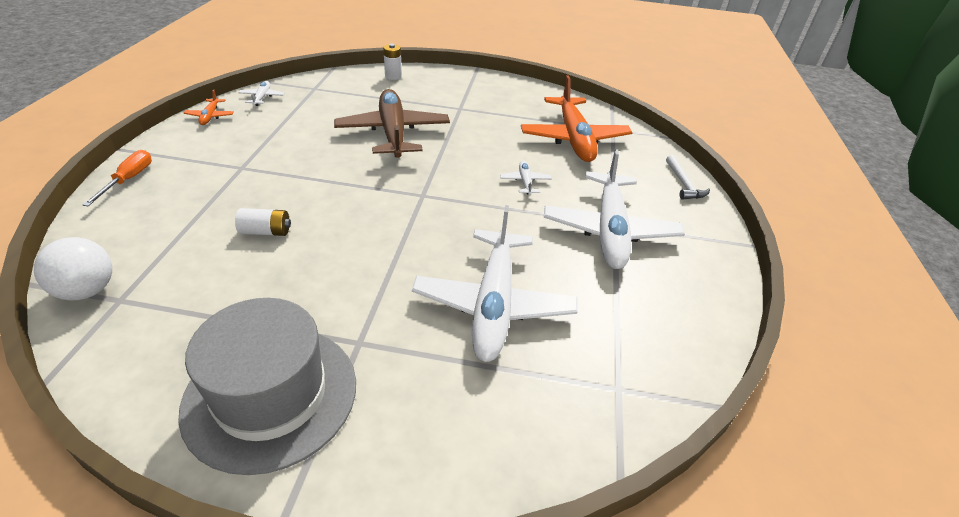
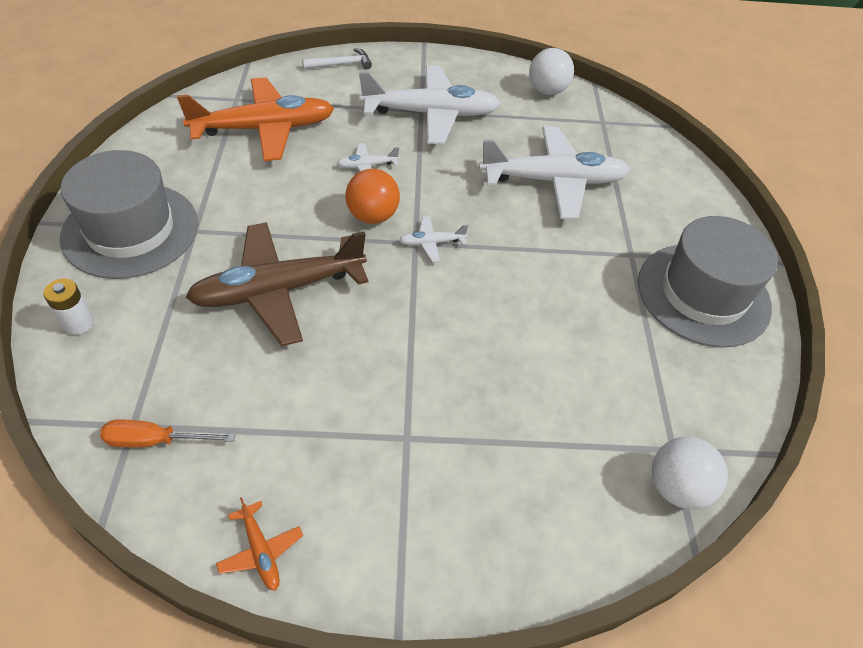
camera: 100 degrees left, 10 degrees up
orange screwdriver [83,150,152,206] -> orange screwdriver moved to [100,420,236,447]
orange plane [184,90,234,125] -> orange plane turned 75 degrees clockwise [216,497,303,591]
white battery [235,208,291,236] -> none
white plane [239,81,284,106] -> white plane moved to [399,216,468,262]
none -> grey hat [60,150,198,279]
none -> orange ball [345,169,400,224]
none -> white ball [529,48,574,95]

